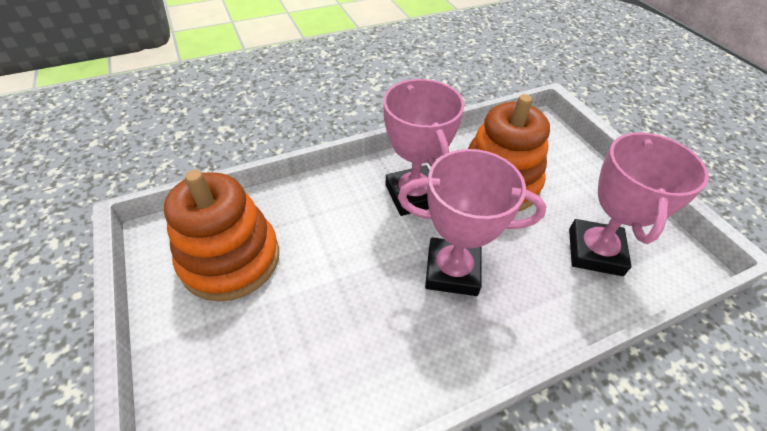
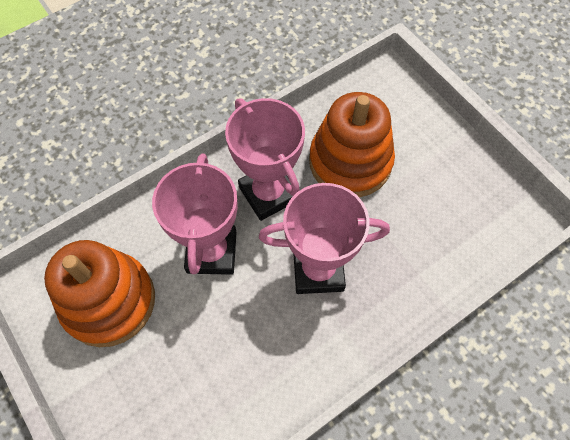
camera: 10 degrees left, 15 degrees up
pink trophy [569,132,709,276] -> pink trophy moved to [152,154,238,275]

